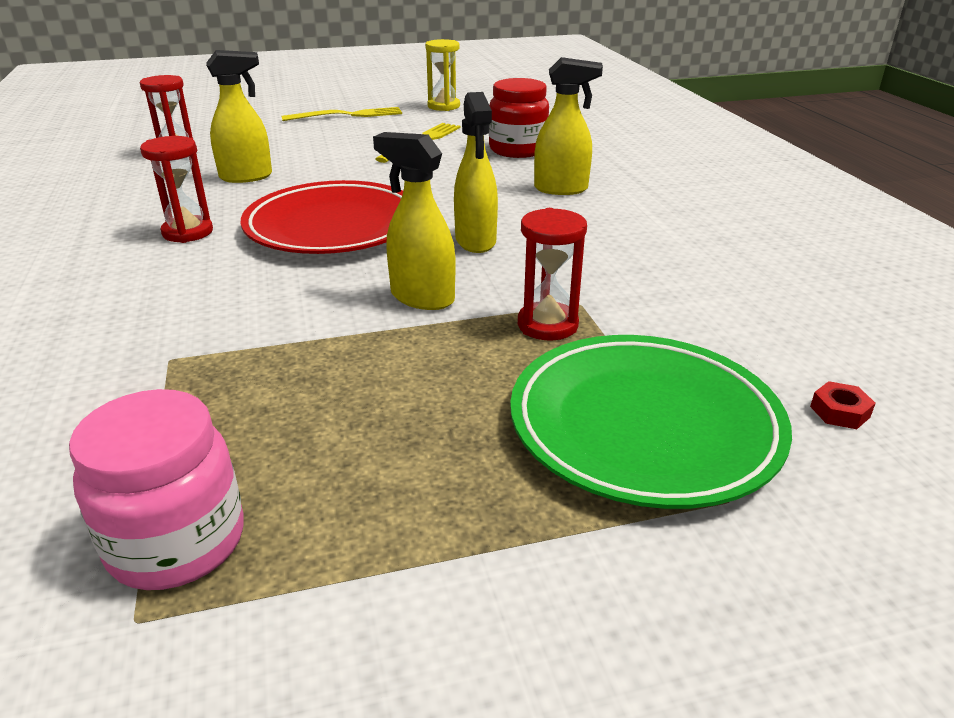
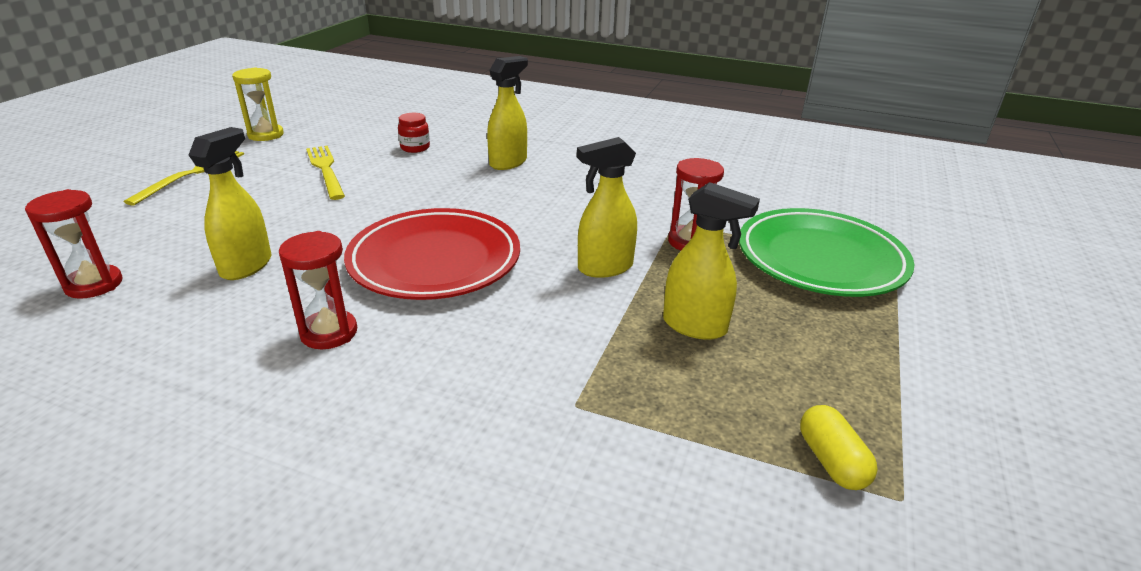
camera: 55 degrees left, 0 degrees up
pink jar [69,389,244,590] -> yellow capsule [800,405,878,490]
yellow spray bottle [454,92,498,253] -> yellow spray bottle moved to [663,182,760,340]
red jar [489,78,549,158] -> red jar [398,113,430,153], size x0.56
red nut [810,381,876,429] -> none

